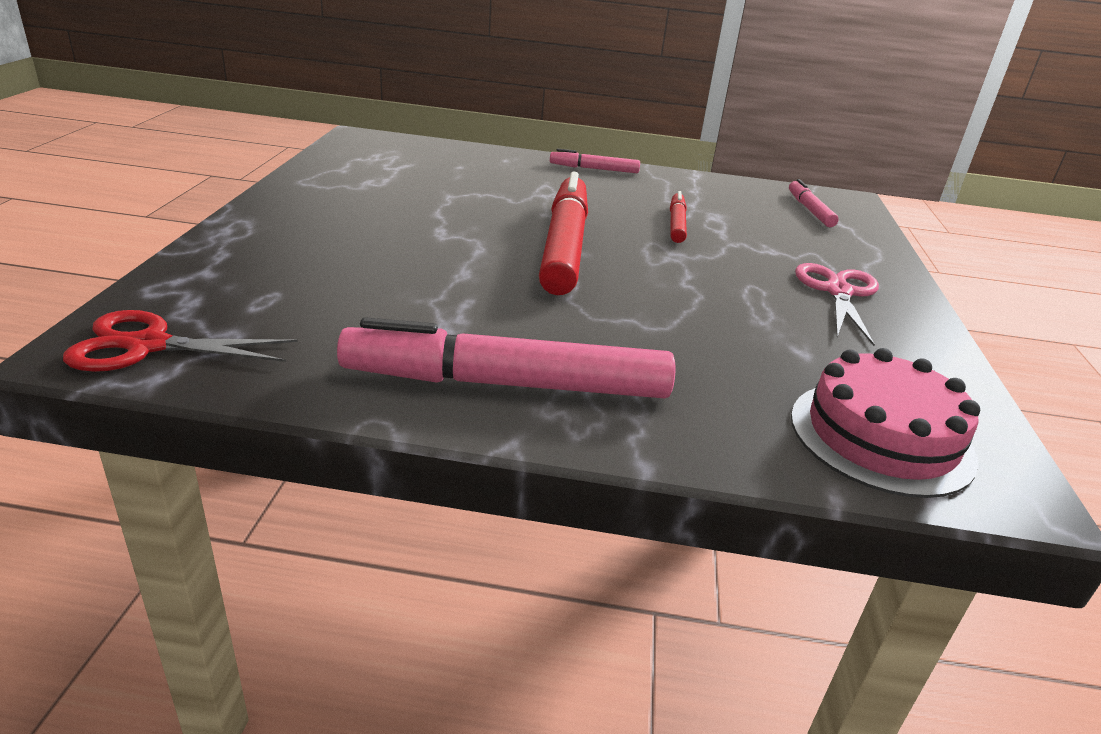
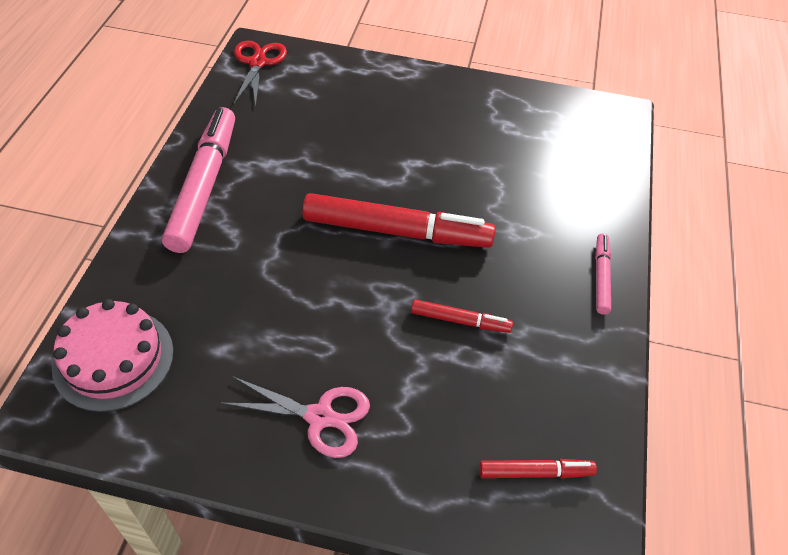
camera: 95 degrees right, 20 degrees up
pink marker [789,179,839,227] -> red marker [479,459,597,479]

